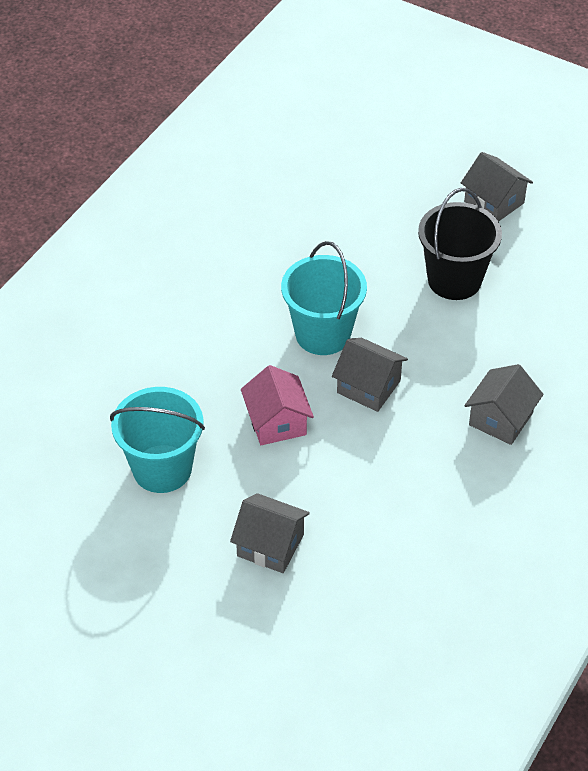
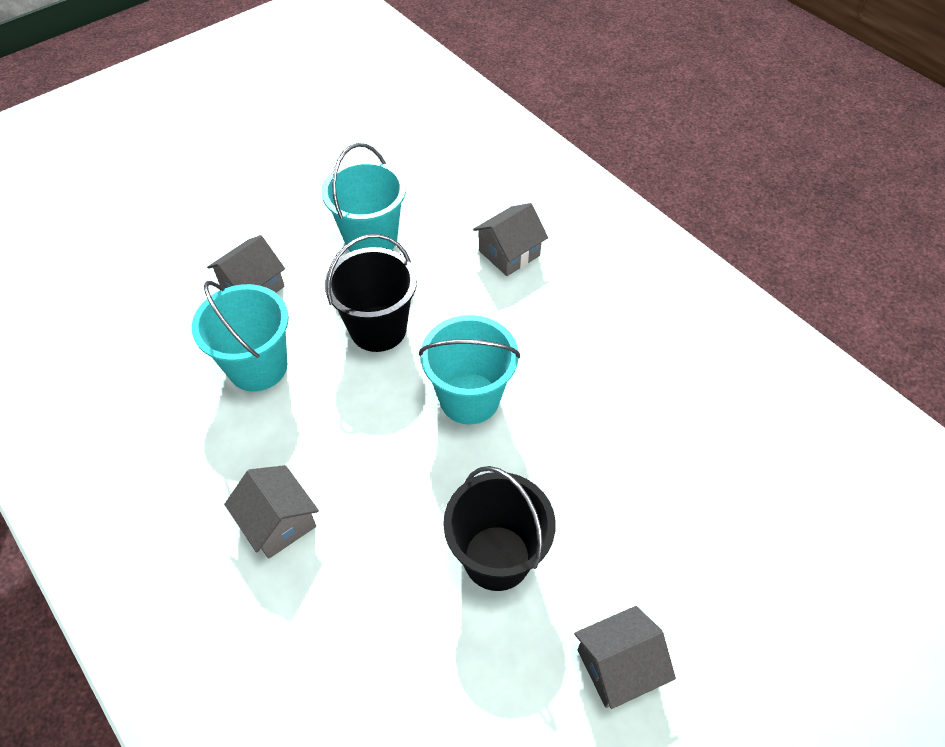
camera: 110 degrees right, 5 degrees up
pink house [241,365,314,445] -> black bucket [325,234,417,352]
grey house [332,338,408,412] -> grey house moved to [473,203,548,276]
none -> turquoise bucket [192,281,289,392]

